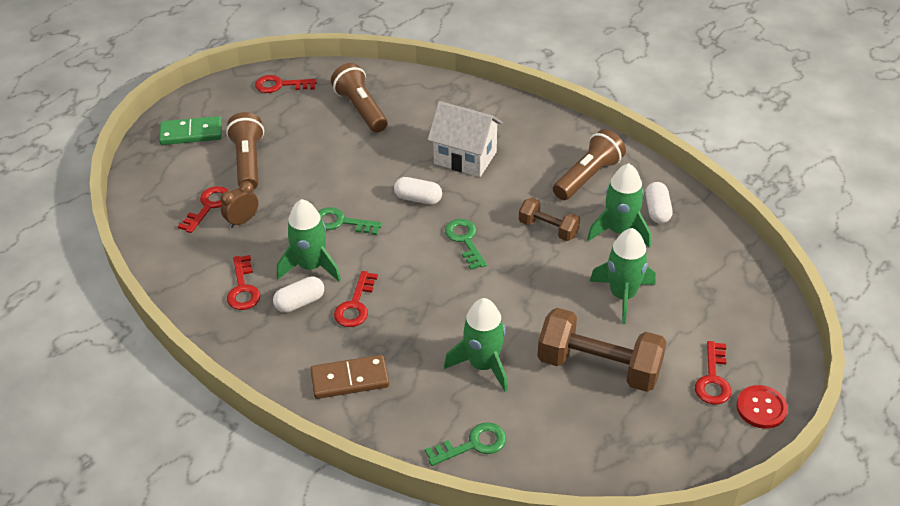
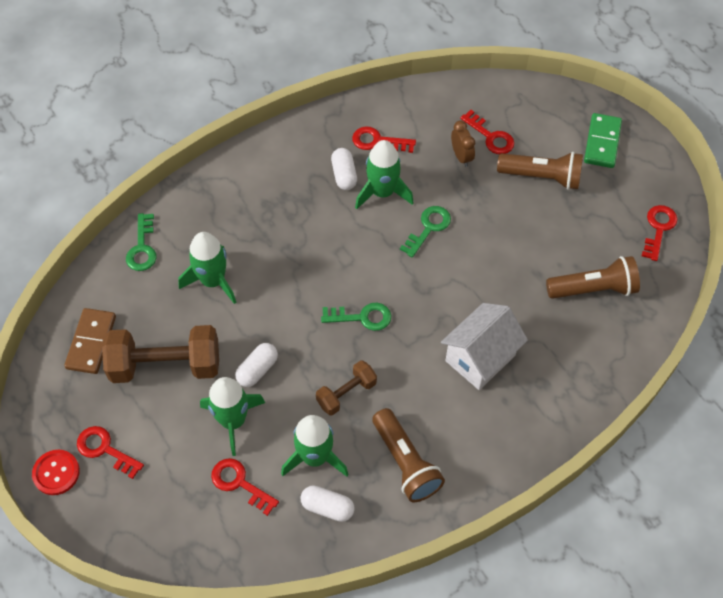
camera: 110 degrees right, 15 degrees up
brown domino [310,355,389,399] -> brown domino moved to [64,308,116,374]
red key [334,271,378,327] -> red key moved to [211,458,279,516]
white capsule [394,177,442,205] -> white capsule moved to [235,343,278,387]
brown dumbbell [538,308,666,392] -> brown dumbbell turned 45 degrees clockwise [102,325,219,383]

